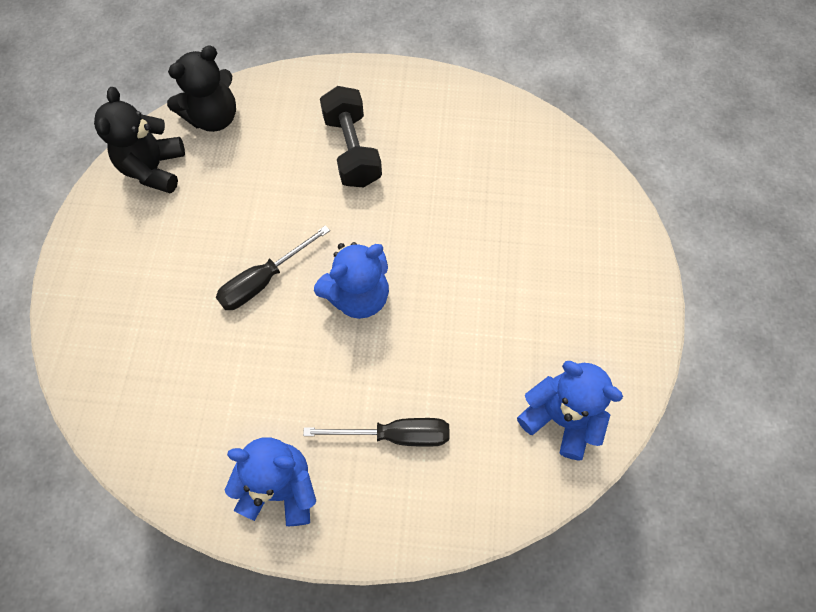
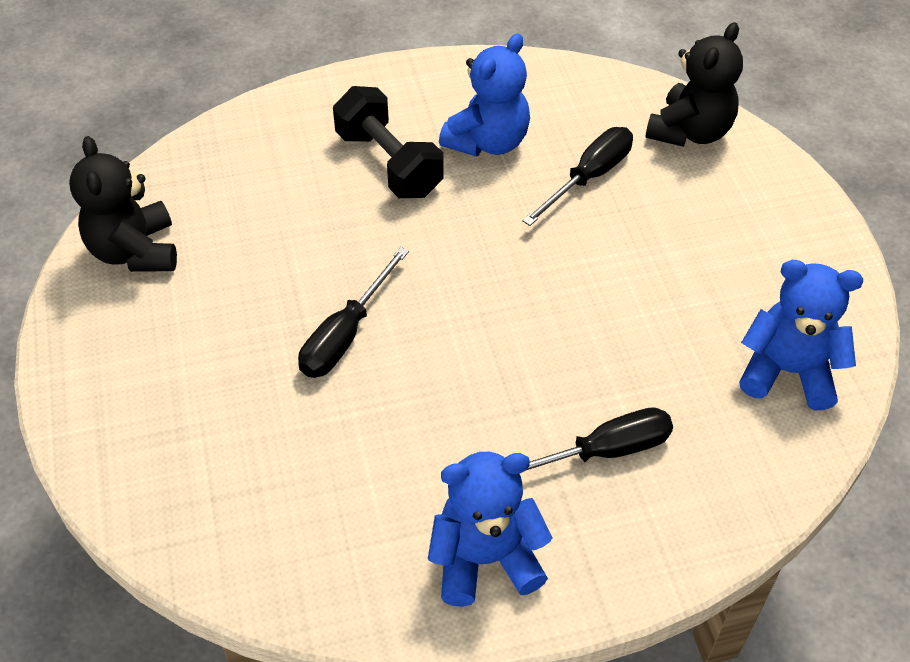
camera: 20 degrees left, 15 degrees down
black teddy bear [167,46,236,132] -> black teddy bear moved to [645,22,743,147]
blue teddy bear [314,242,389,319] -> blue teddy bear moved to [439,33,530,156]
none -> black screwdriver [522,127,633,226]

